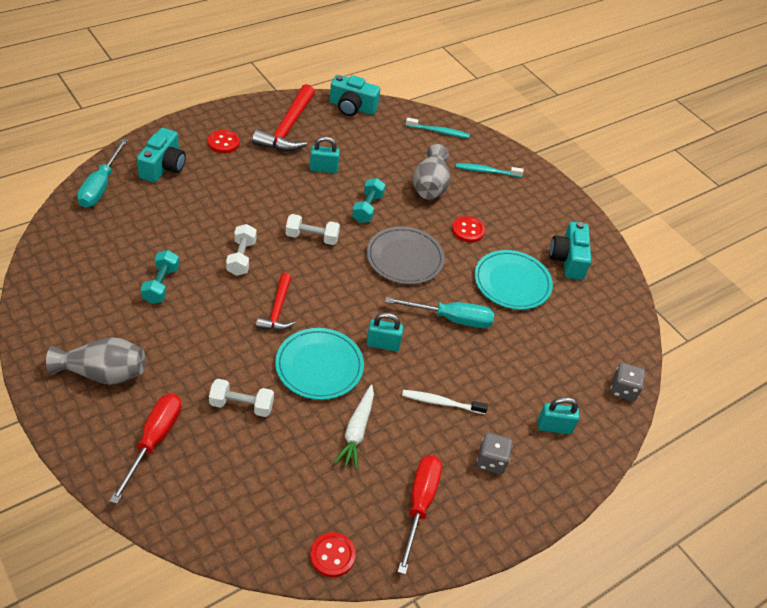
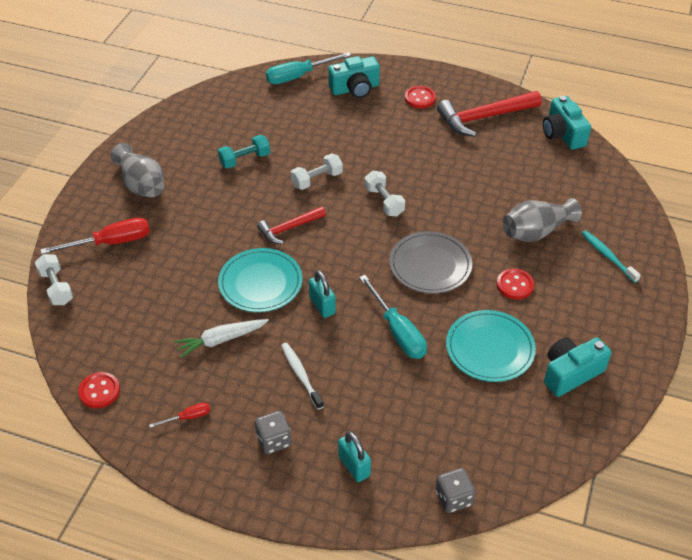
camera: 60 degrees right, 0 degrees up
white dumbbell [209,379,274,417] -> white dumbbell moved to [35,254,73,305]
turquoise padlock [310,136,340,173] -> none
turquoise dumbbell [352,178,385,223] -> none
red screwdriver [398,455,442,575] -> red screwdriver [149,402,210,428], size x0.50
turquoise toothbrush [406,117,470,138] -> none

